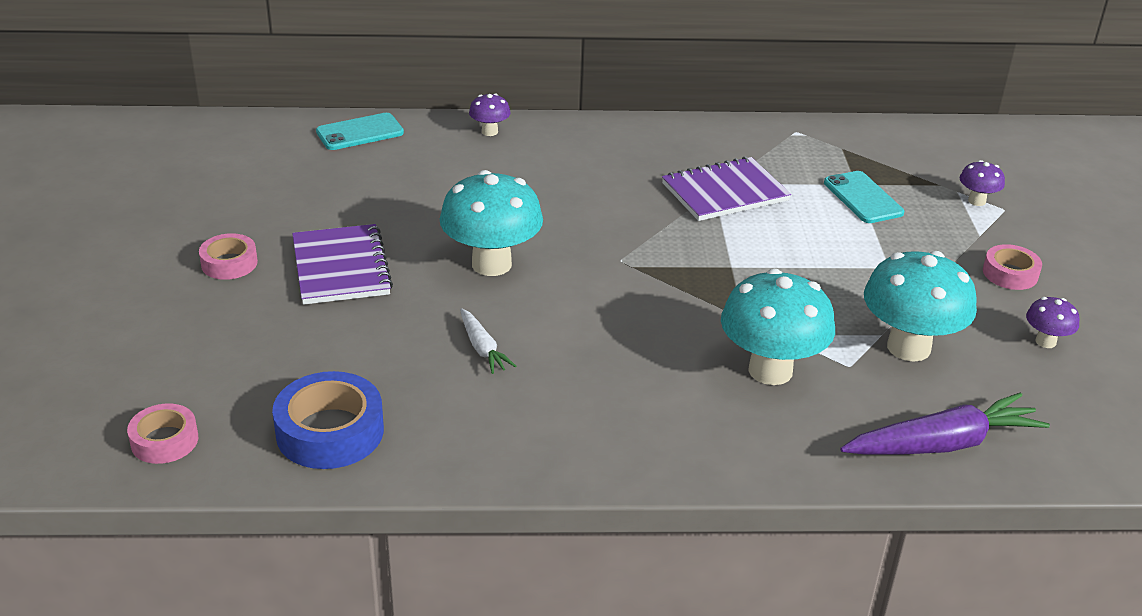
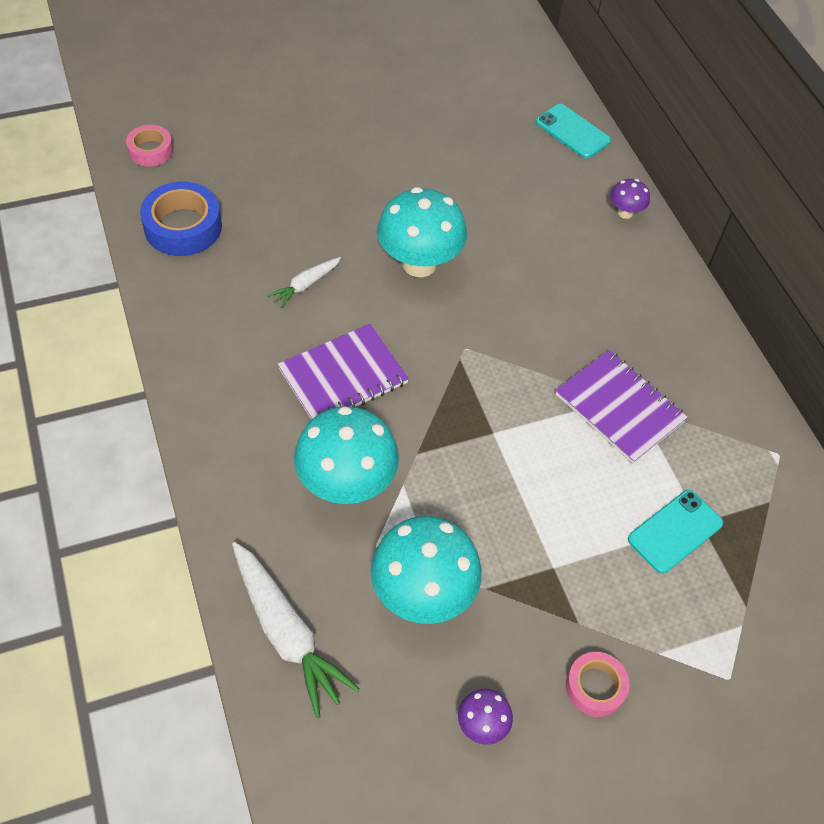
camera: 70 degrees right, 20 degrees up
pink tape [199,233,258,280] -> none
purple notebook [292,224,393,305] -> purple notebook moved to [278,324,409,420]
purple carrot [840,393,1050,455] -> white carrot [232,542,360,718]
purple mushroom [959,160,1005,206] -> none

